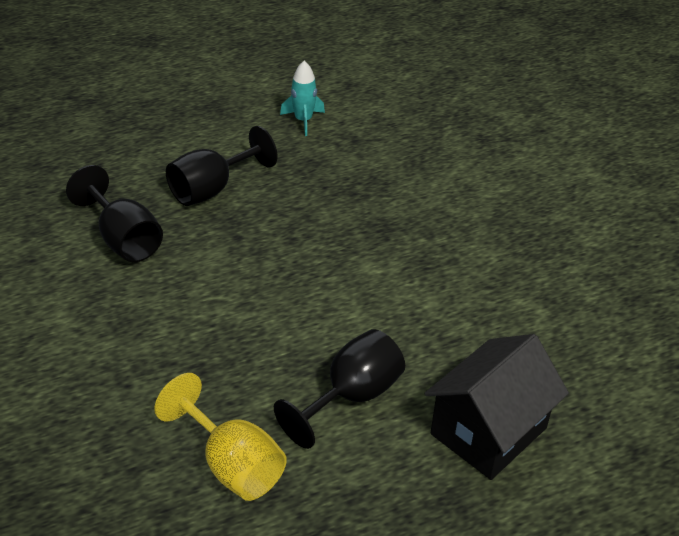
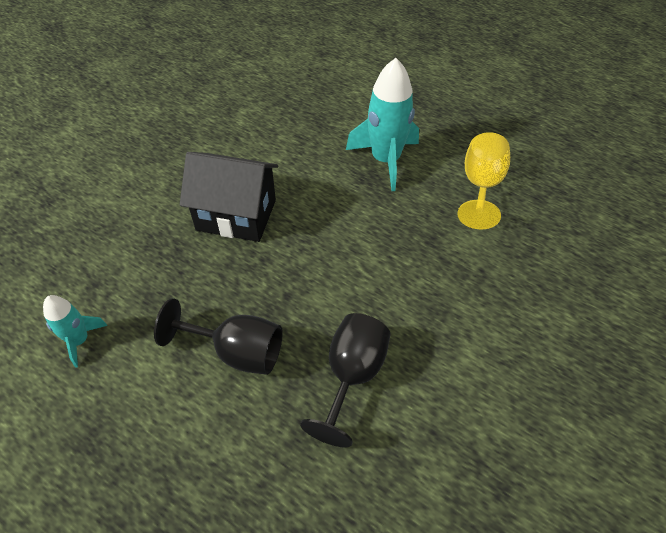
camera: 120 degrees left, 10 degrees up
black goblet [274,329,405,449] -> turquoise rocket [346,58,419,191]
black house [424,334,569,480] -> black house moved to [180,152,278,242]

